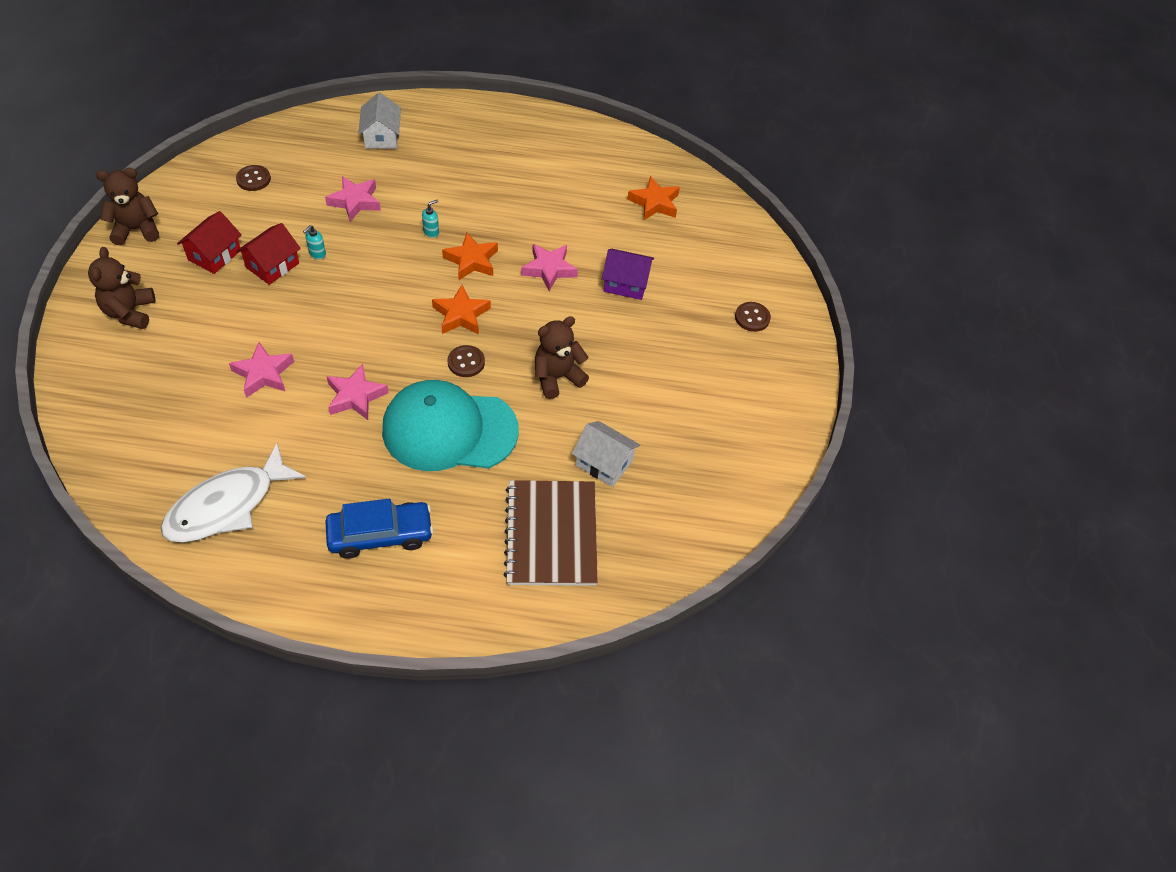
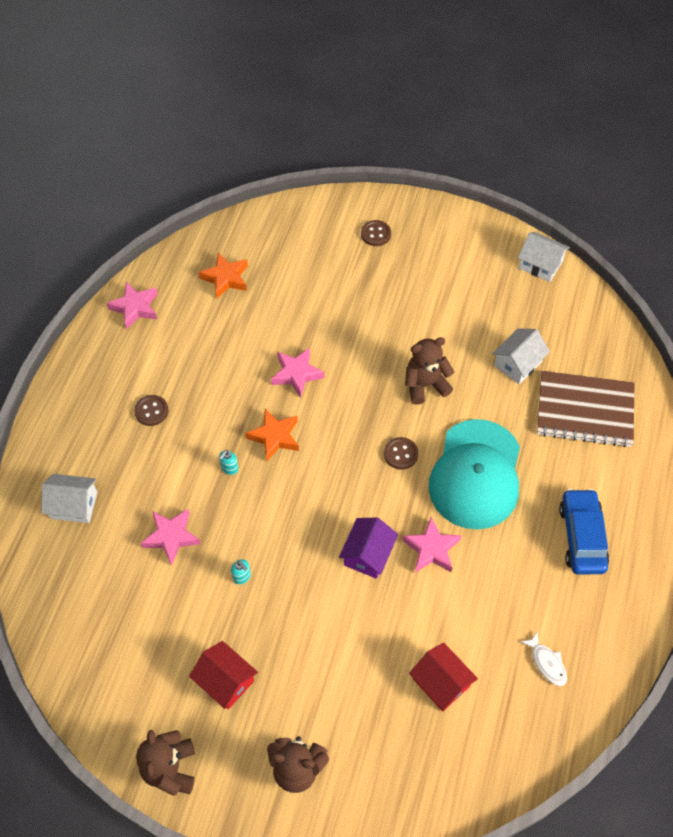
camera: 75 degrees left, 5 degrees up
white fish [161,443,306,543] -> white fish [521,631,567,686], size x0.44
pink star [229,342,294,398] -> pink star moved to [107,282,158,329]
brown button [236,165,271,191] -> brown button moved to [134,395,169,426]
red house [236,223,301,285] -> red house moved to [409,642,478,711]
turquoise soap dispenser [422,199,439,238] -> turquoise soap dispenser turned 120 degrees counterclockwise [219,450,239,475]
orange star [432,285,491,334] -> none
brown teddy bear [535,316,589,399] -> brown teddy bear turned 90 degrees clockwise [405,337,454,405]
purple house [602,249,654,300] -> purple house moved to [339,518,398,579]
none -> white house [518,232,570,282]

